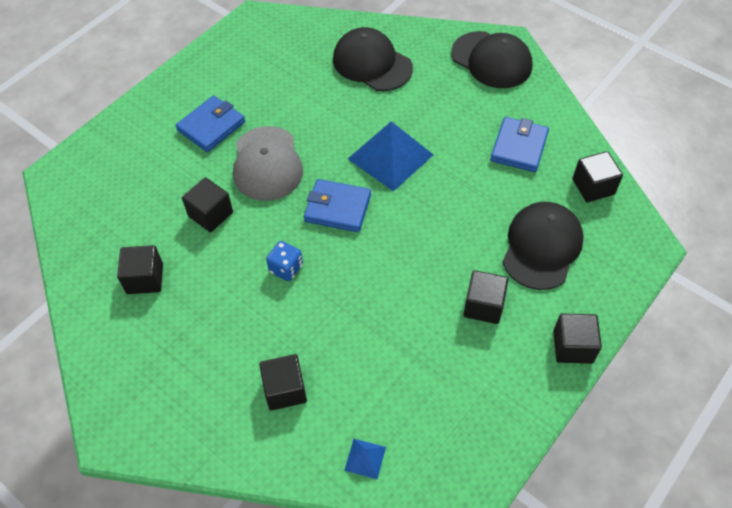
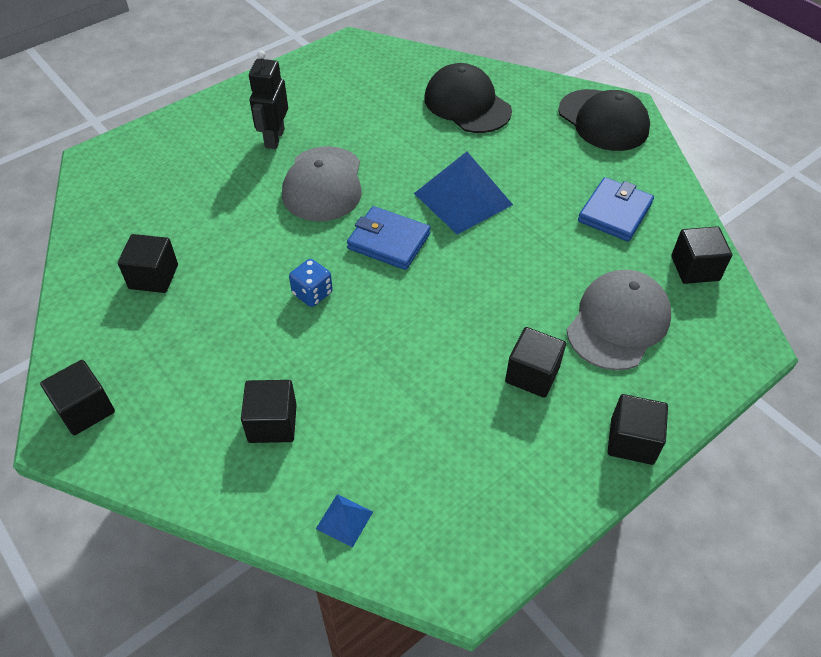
camera: 10 degrees right, 5 degrees down
blue wallet [176,95,245,152] -> black robot [249,50,288,149]
black cube [182,177,233,232] -> black cube moved to [40,360,115,435]
black cap [503,202,584,290] -> grey cap [566,270,671,371]

